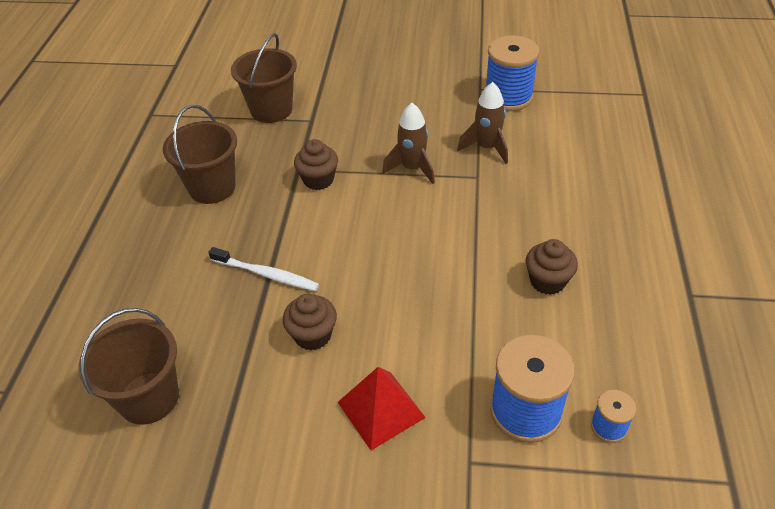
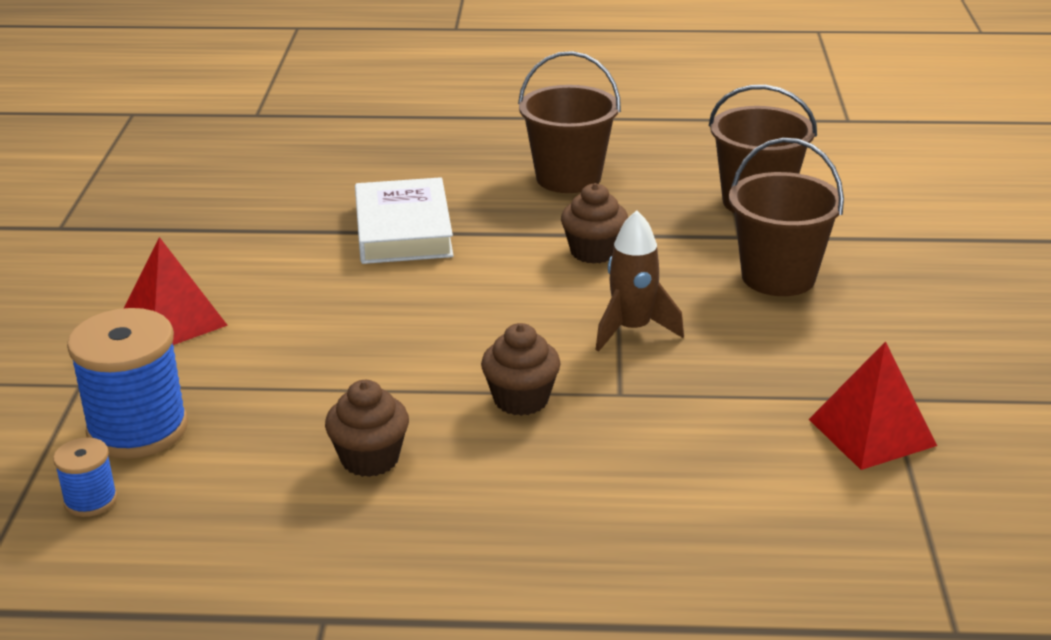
camera: 85 degrees right, 15 degrees down
brown bucket [78,308,179,425] -> brown bucket moved to [729,138,844,296]
white toothbrush [208,247,319,291] -> white book [355,177,454,264]
brown cupcake [283,293,337,351] -> brown cupcake moved to [481,323,561,416]
brown rocket [457,82,508,164] -> none
blue spool [486,35,539,111] -> red pyramid [809,342,937,470]

